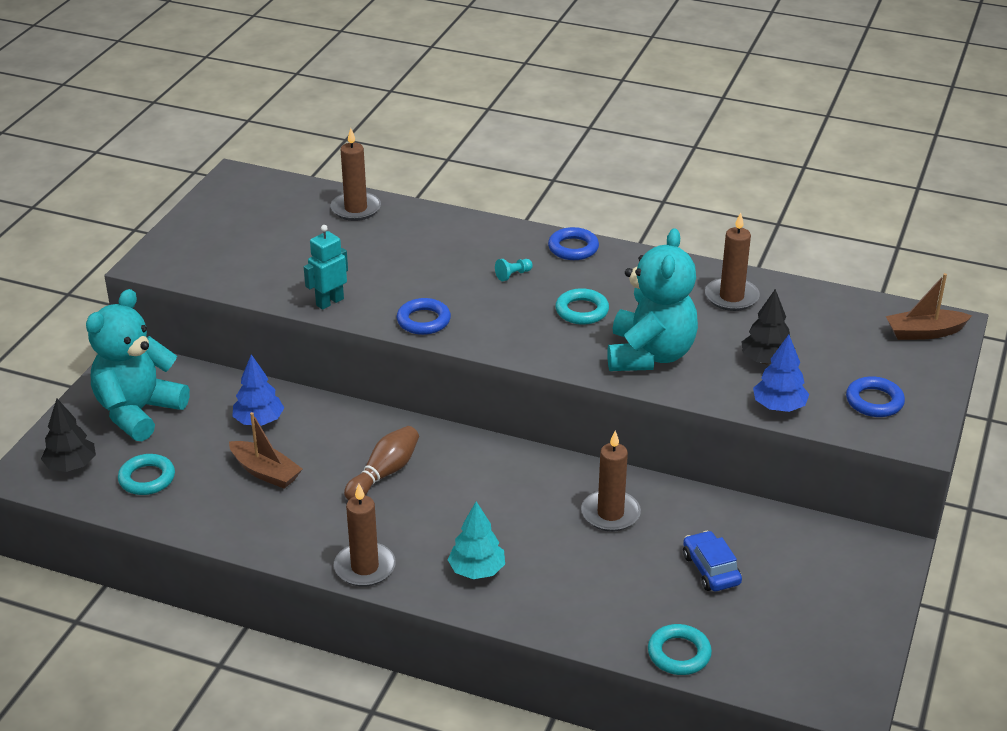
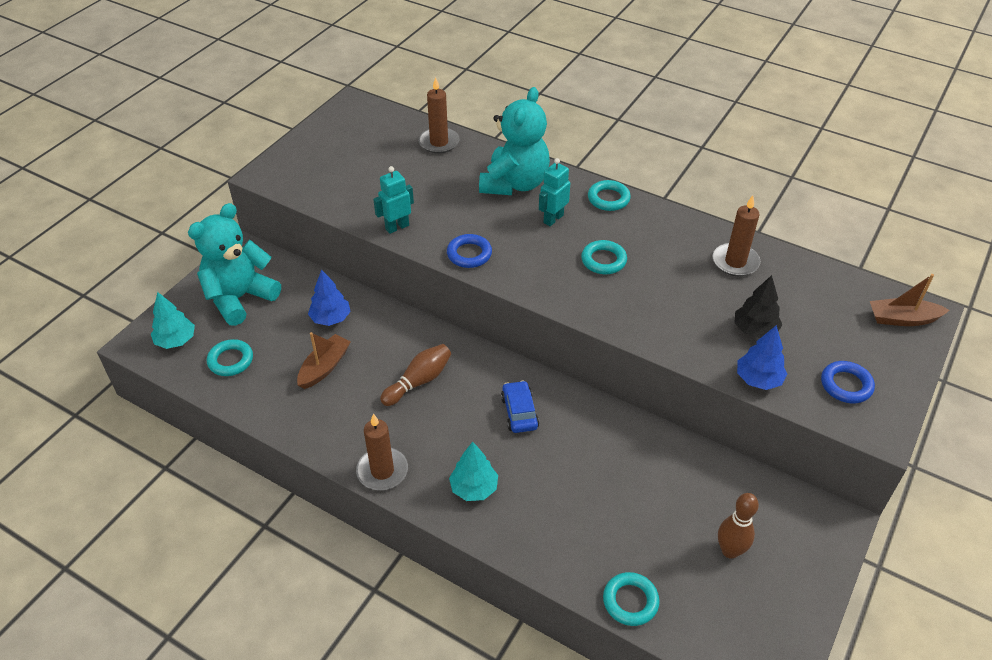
camera: 10 degrees right, 10 degrees up
black tree [41,399,96,472] -> turquoise tree [151,292,195,349]
brown boat [229,412,302,489] -> brown boat turned 105 degrees counterclockwise [297,332,351,389]
turquoise pawn [495,259,533,281] -> turquoise robot [539,158,570,226]
blue ring [548,227,599,260] -> turquoise ring [588,180,631,211]
brown candle [581,430,641,532] -> none
turquoise teddy bear [607,228,698,371] -> turquoise teddy bear moved to [479,87,550,195]
blue car [683,531,742,591] -> blue car moved to [501,380,539,433]
none -> brown bowling pin [718,493,759,559]

